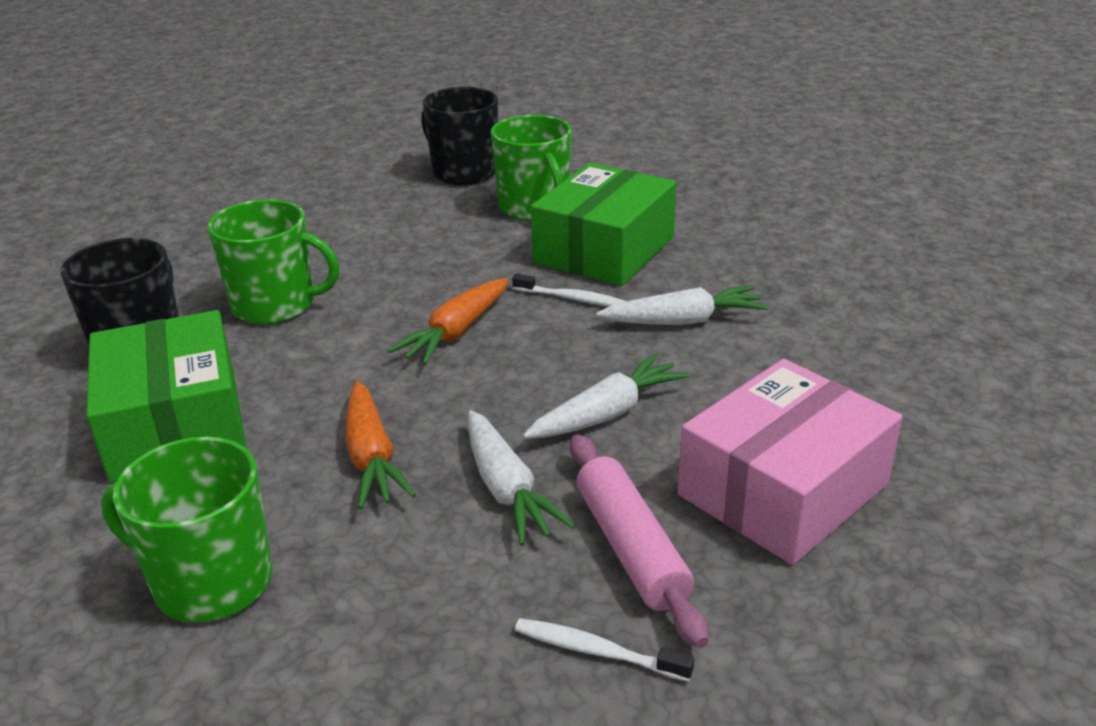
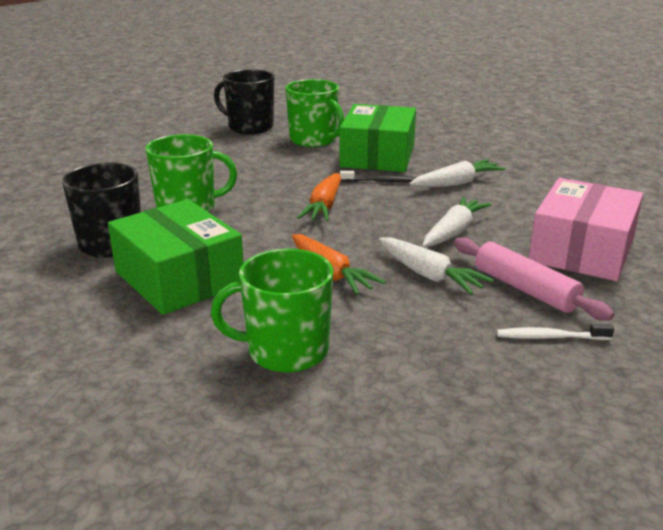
camera: 20 degrees left, 5 degrees down
white toothbrush [512,274,627,307] -> black toothbrush [340,171,417,182]

